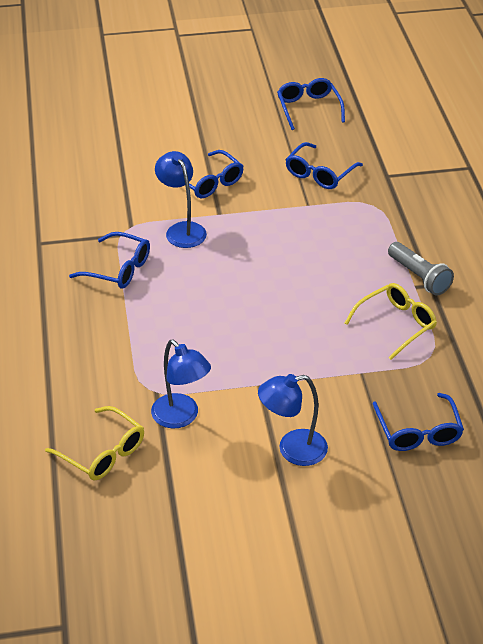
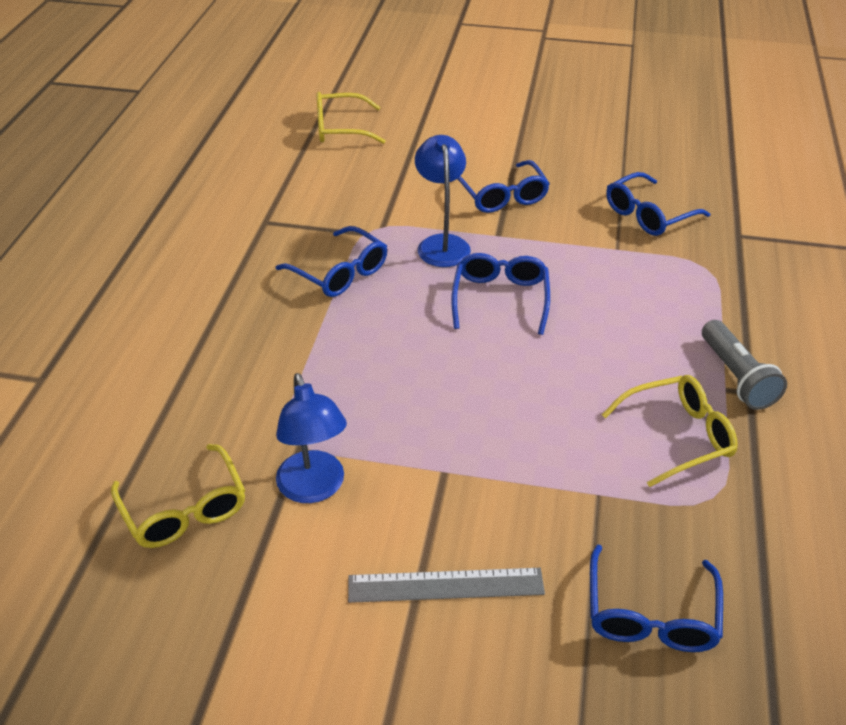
camera: 20 degrees right, 0 degrees up
blue lamp [258,374,328,466] -> grey ruler [348,568,545,603]
blue glasses [277,78,345,130] -> blue glasses moved to [452,253,550,335]
none -> yellow glasses [316,92,386,144]

